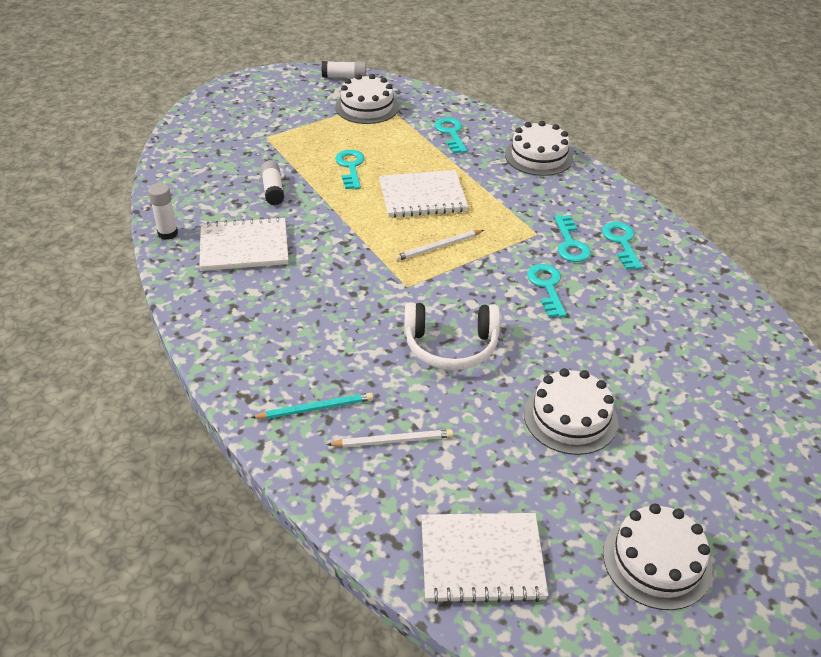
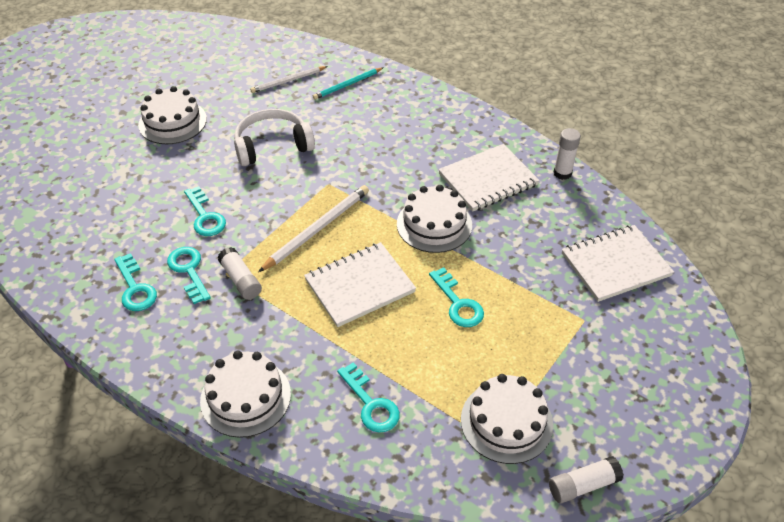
camera: 160 degrees right, 5 degrees up
white glue stick [260,161,285,205] -> white glue stick moved to [218,247,262,300]
white pencil [395,230,484,261] -> white pencil [258,185,369,272], size x1.52
white notebook [421,513,548,604] -> white notebook moved to [562,225,674,302]
white cake [603,503,713,610] -> white cake moved to [397,185,472,253]

